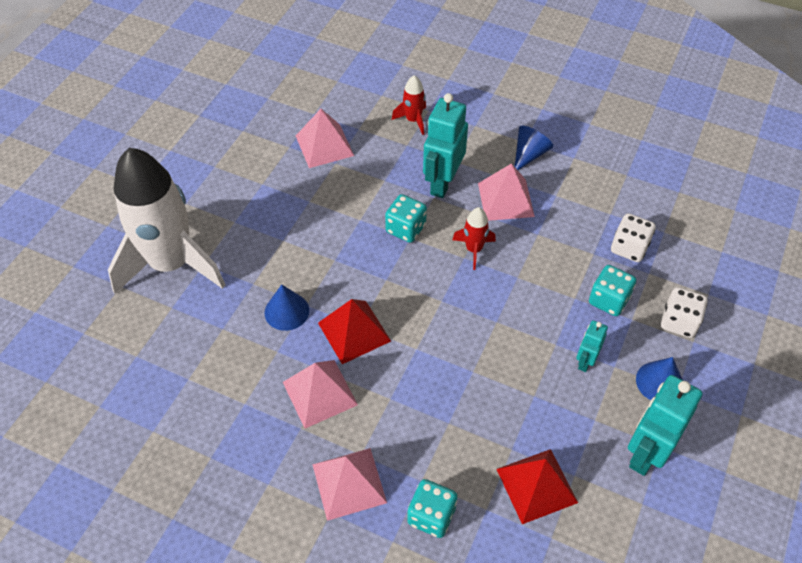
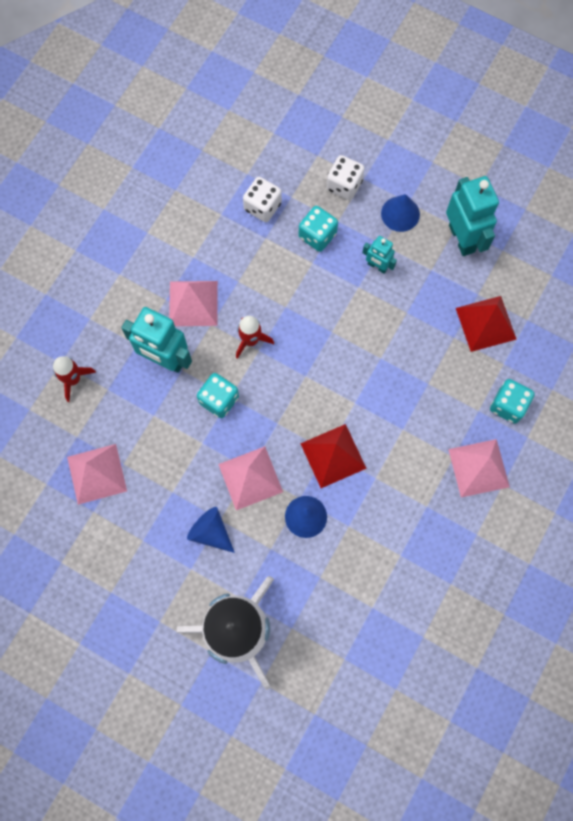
camera: 85 degrees left, 20 degrees up
pink pyramid [283,360,358,428] -> pink pyramid moved to [218,446,283,510]
blue cone [515,125,554,170] -> blue cone moved to [187,507,235,553]
turquoise robot [628,375,702,476] -> turquoise robot turned 150 degrees counterclockwise [446,176,499,256]

